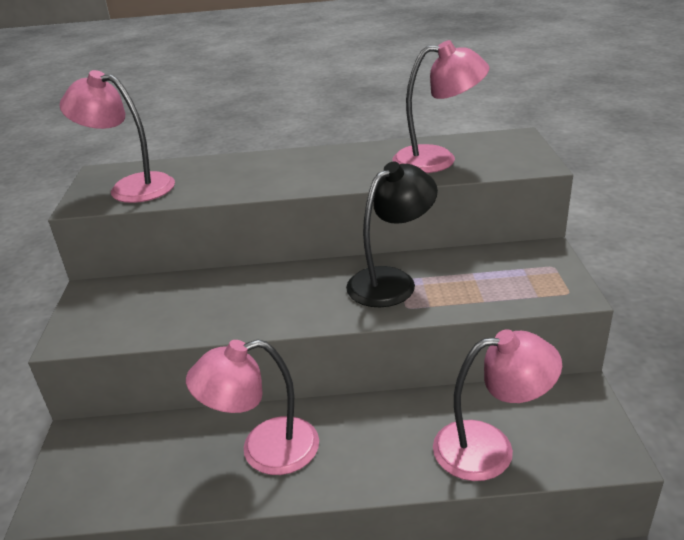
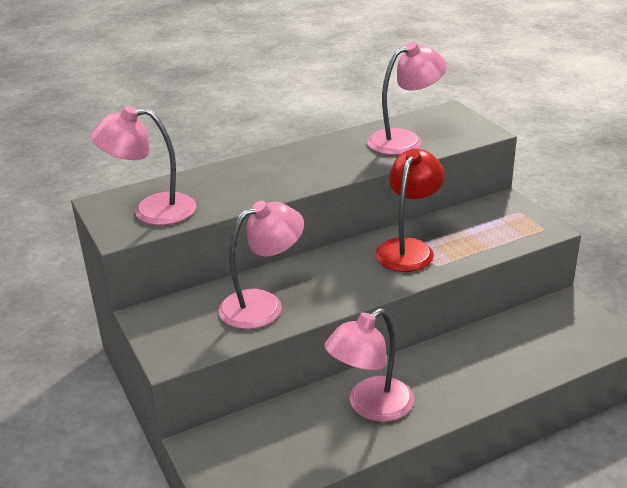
camera: 25 degrees left, 0 degrees up
black lamp [346,161,438,307] -> red lamp [375,149,445,272]
pink lamp [433,329,562,481] -> pink lamp moved to [219,201,304,329]

